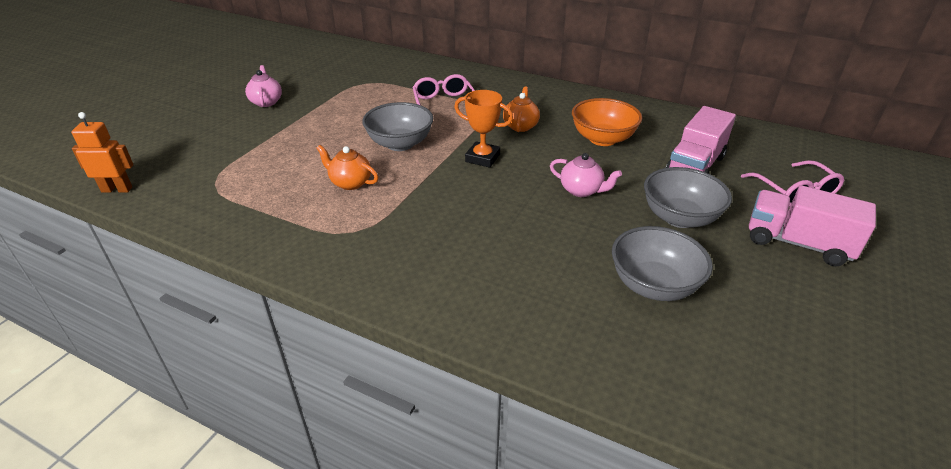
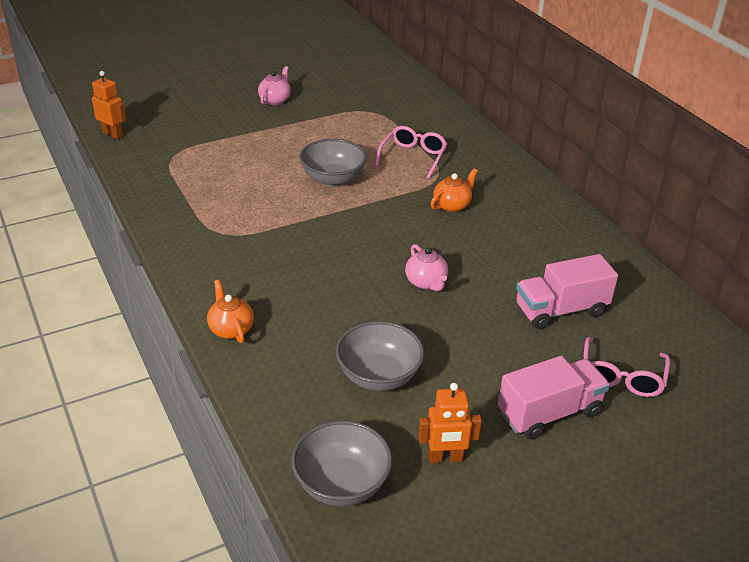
camera: 35 degrees right, 0 degrees up
orange teapot [316,145,378,190] -> orange teapot moved to [207,280,254,343]
orange trophy [454,90,513,168] -> none
orange bowl [572,98,642,146] -> none
grey bowl [644,167,732,228] -> grey bowl moved to [291,420,392,507]
pink truck [749,185,876,266] -> pink truck turned 90 degrees clockwise [498,356,610,439]
none -> orange robot [418,383,482,463]

